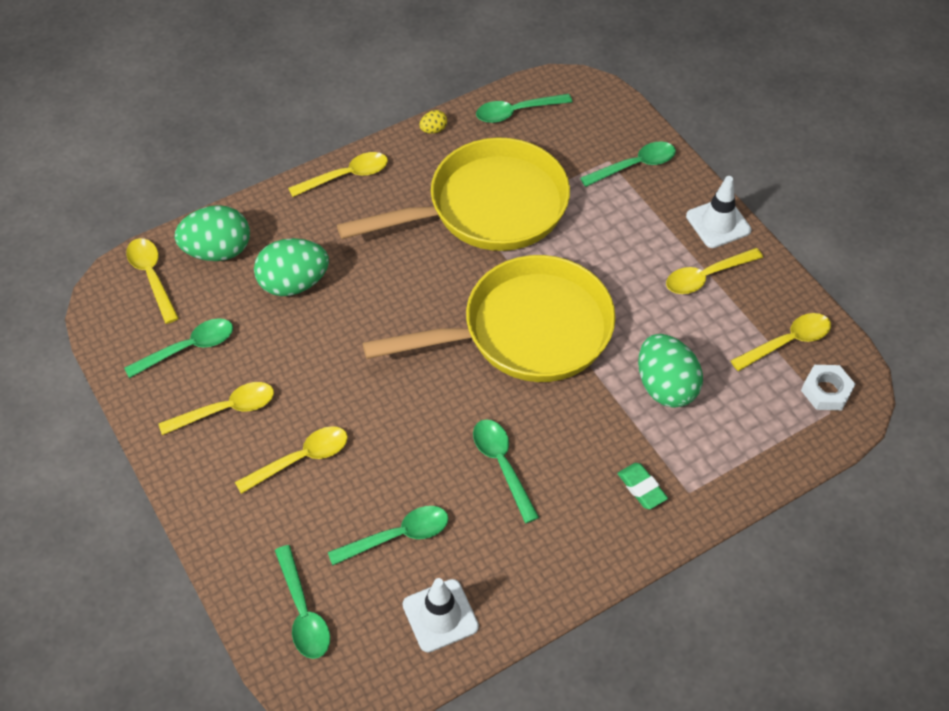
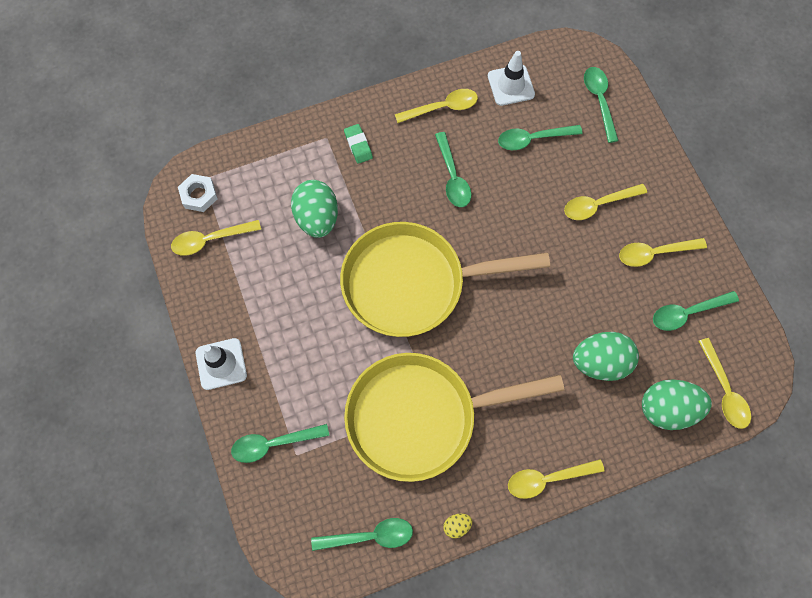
camera: 170 degrees left, 15 degrees up
yellow spoon [666,248,763,294] -> yellow spoon moved to [395,89,478,123]

